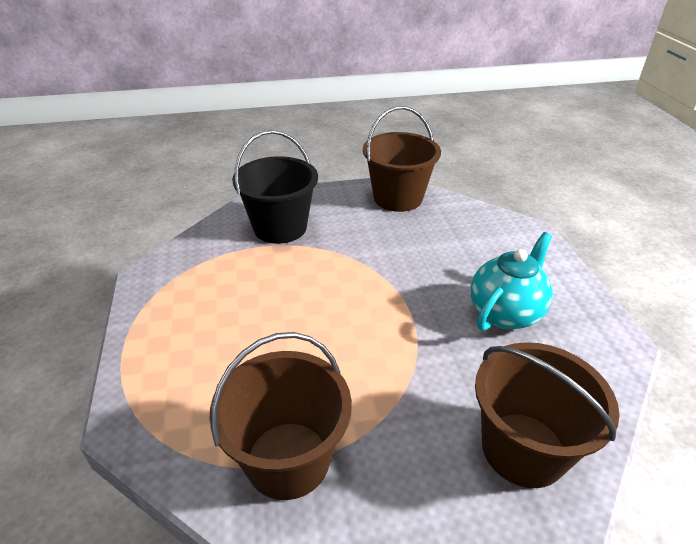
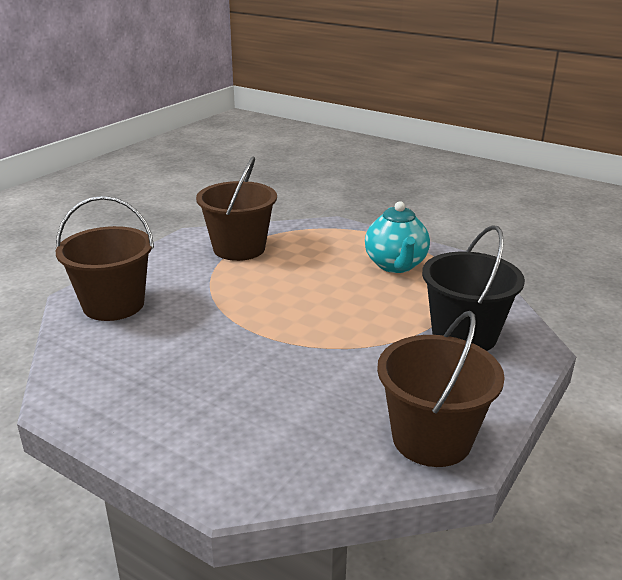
camera: 135 degrees right, 10 degrees down
turquoise teapot [470,232,553,331] -> turquoise teapot moved to [365,201,430,273]

